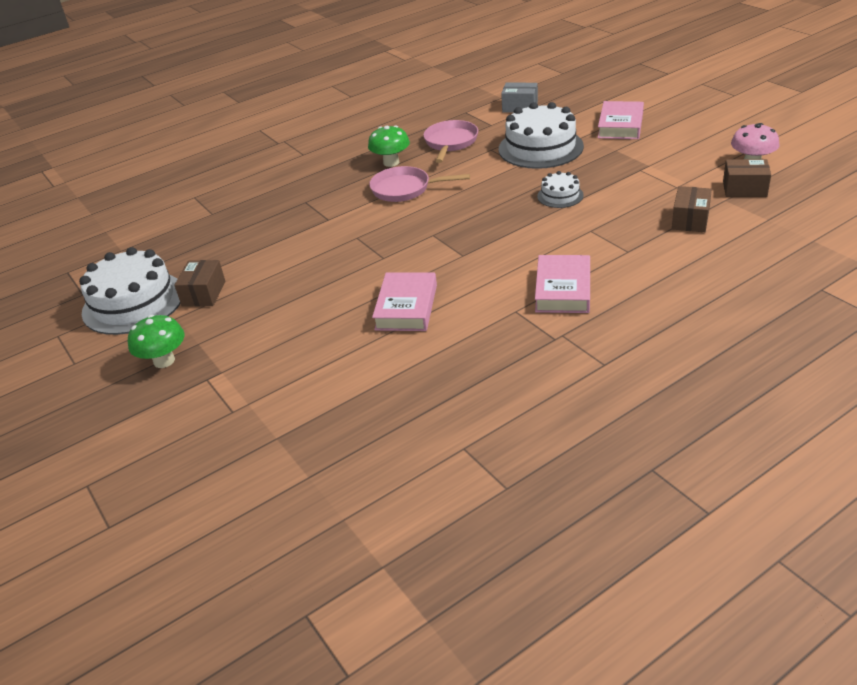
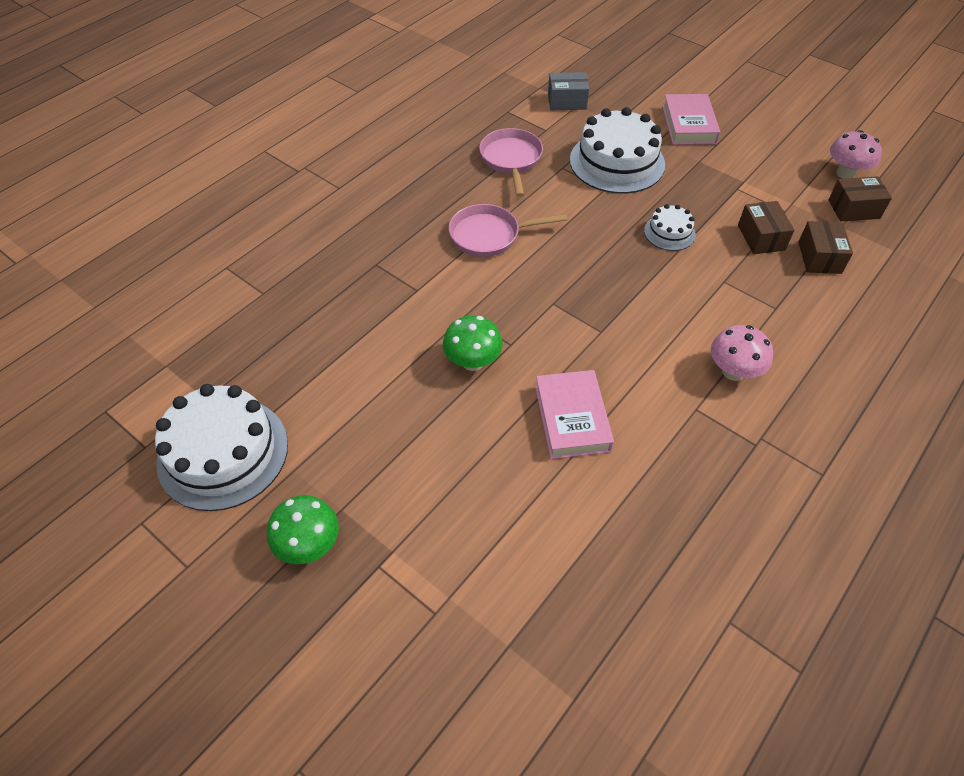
camera: 20 degrees left, 15 degrees up
brown box [174,260,225,307] -> brown box moved to [738,201,794,254]
green mushroom [368,125,410,167] -> green mushroom moved to [443,315,503,371]
pink book [535,255,590,313] -> pink mushroom [711,325,773,381]

